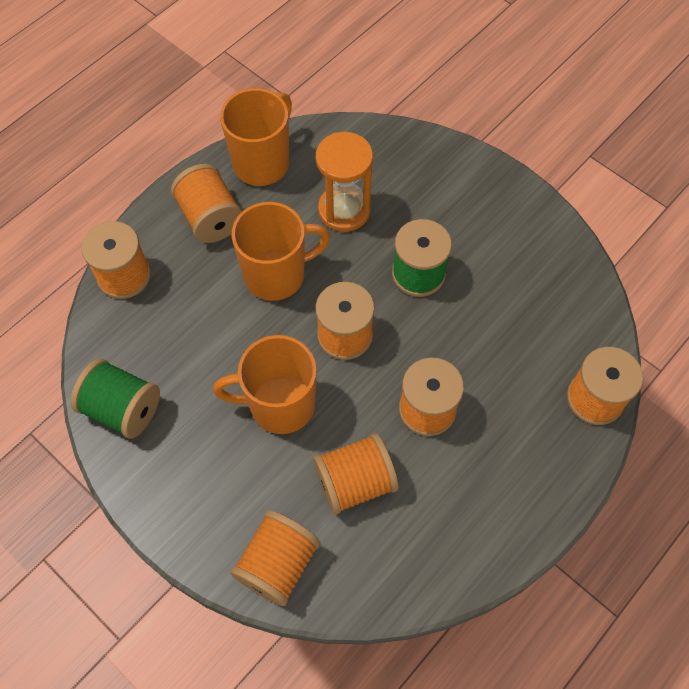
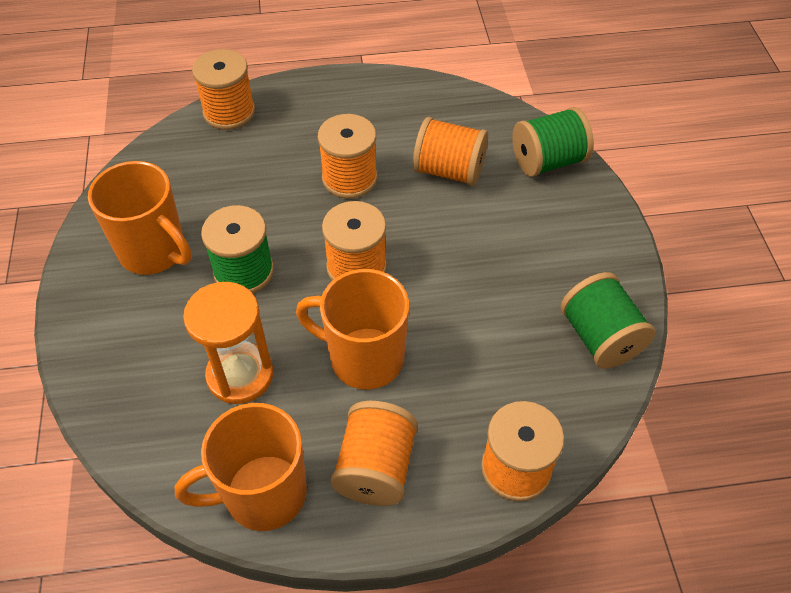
camera: 140 degrees left, 10 degrees down
orange mug [213,335,317,434] -> orange mug moved to [88,161,192,275]
orange spool [230,511,321,606] -> green spool [513,107,594,177]

